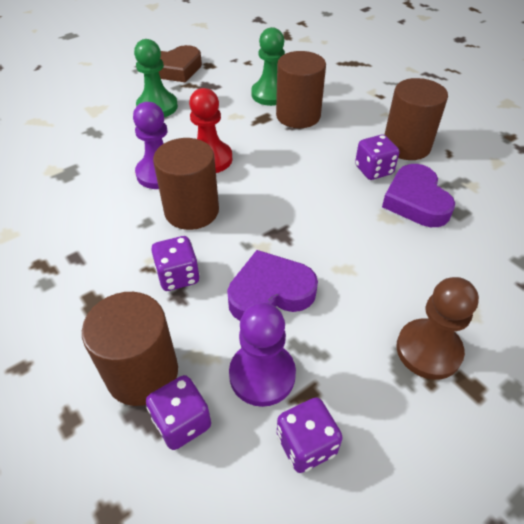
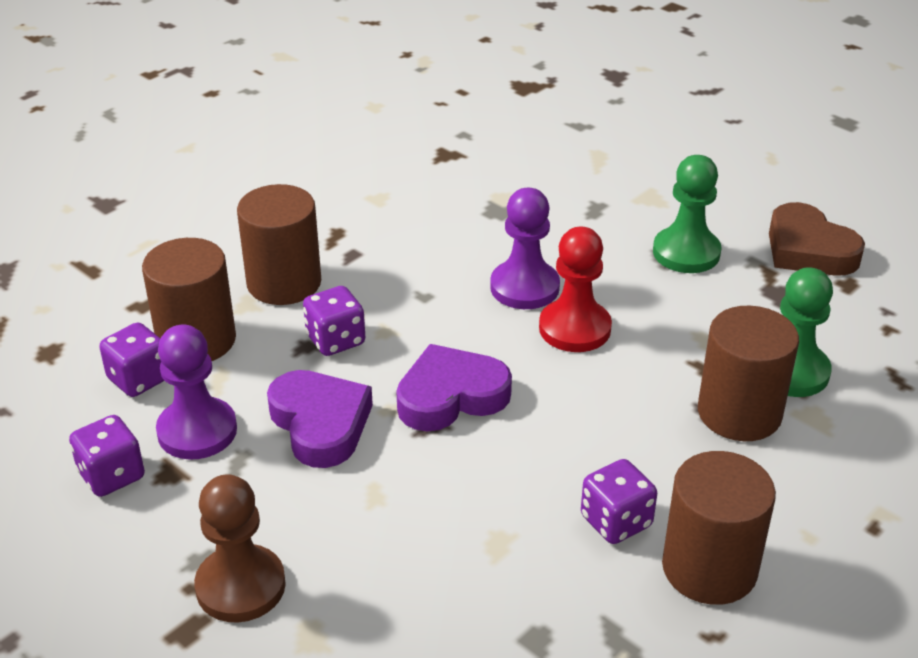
camera: 80 degrees right, 10 degrees down
brown cylinder [153,138,219,230] -> brown cylinder moved to [237,184,321,305]
purple heart [382,164,455,227] -> purple heart moved to [396,344,512,431]

